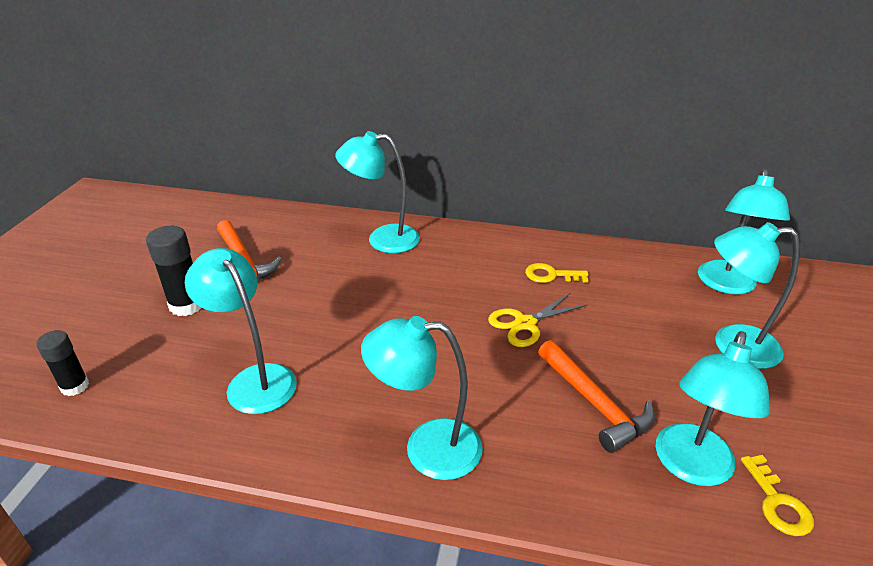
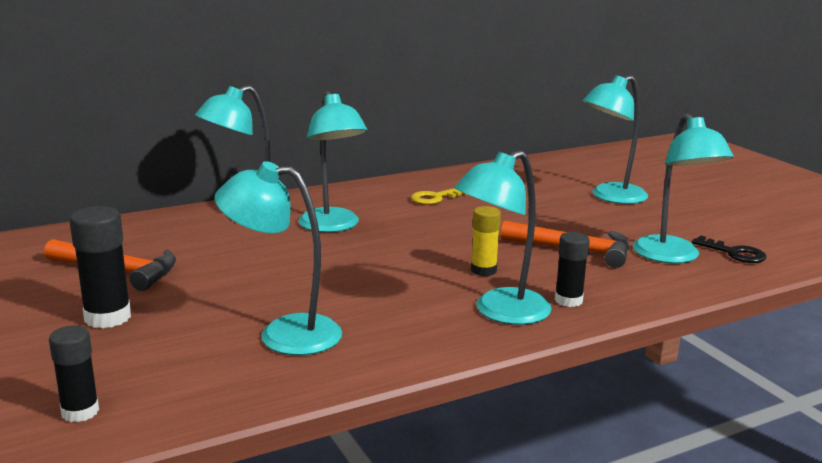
camera: 40 degrees left, 15 degrees down
yellow scissors [488,292,588,347] -> none
turquoise lamp [698,169,790,295] -> turquoise lamp moved to [298,91,367,232]
yellow key [741,455,814,536] -> black key [692,235,767,263]
none -> yellow glue stick [471,206,501,276]
none -> black glue stick [555,232,590,307]

